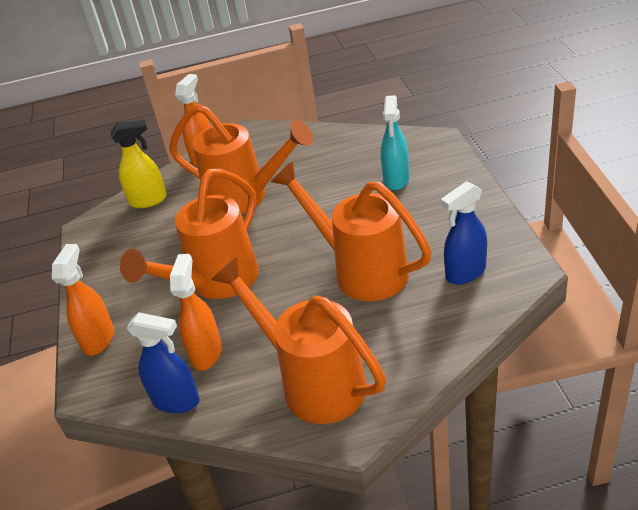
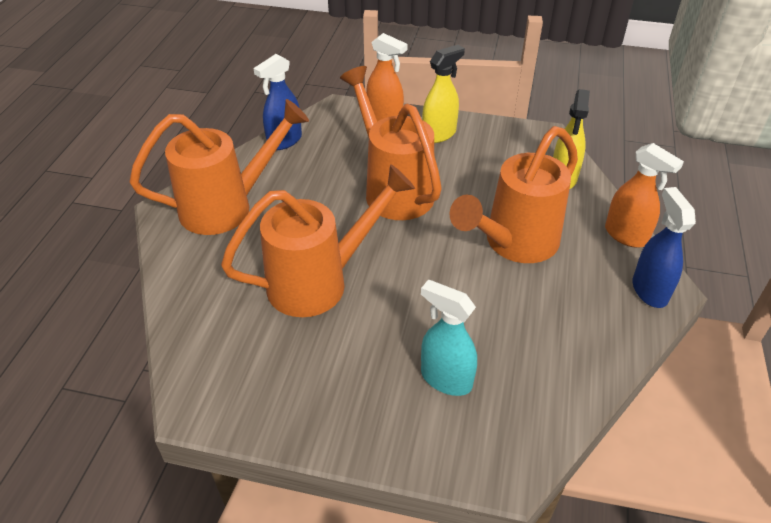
camera: 110 degrees right, 5 degrees up
orange spray bottle [170,254,222,371] -> none
blue spray bottle [441,181,487,285] -> blue spray bottle moved to [632,187,696,308]
none -> yellow spray bottle [422,45,465,143]

